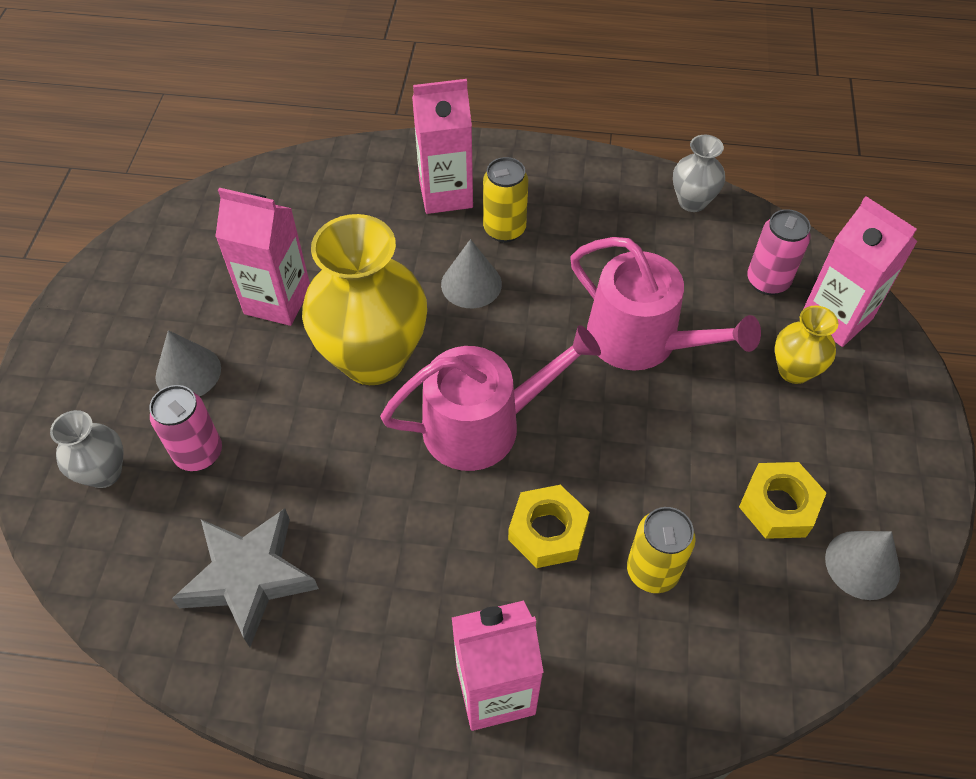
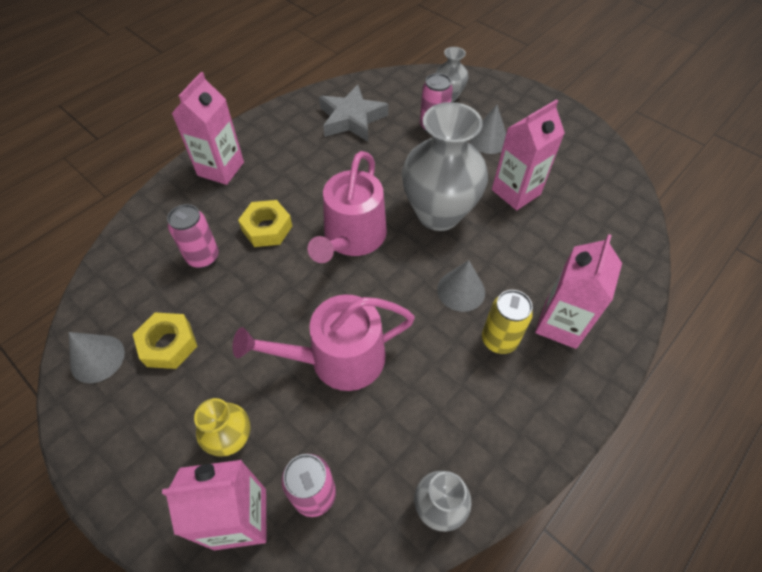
camera: 125 degrees right, 0 degrees up
yellow vase [302,214,427,385] -> grey vase [402,102,488,231]
yellow can [627,507,696,593] -> pink can [167,204,219,268]

